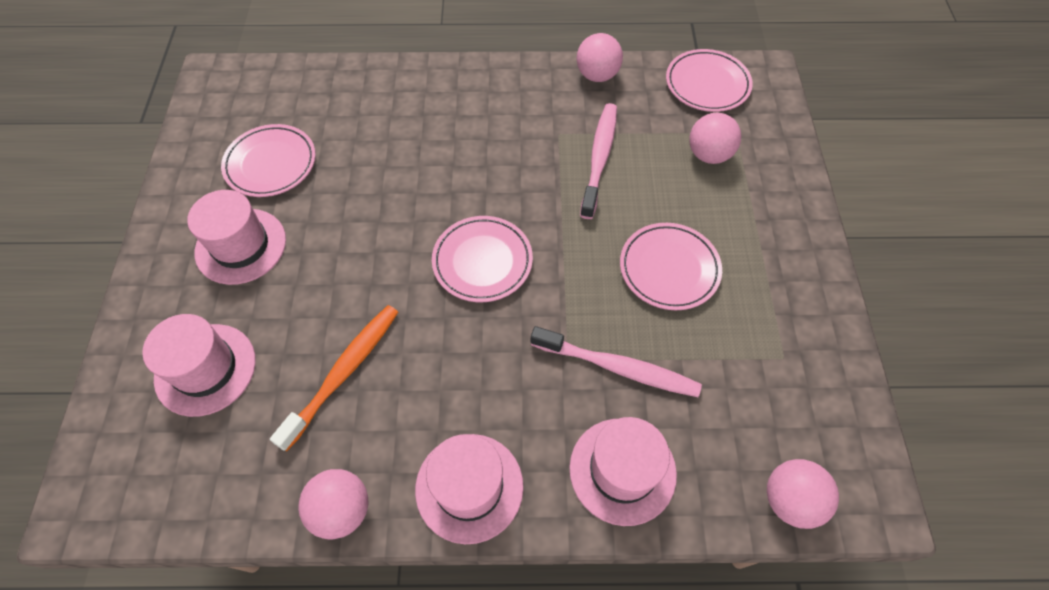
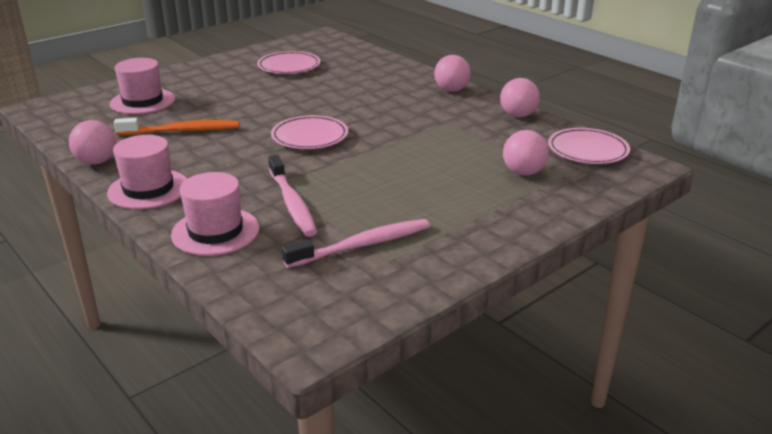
camera: 50 degrees right, 30 degrees down
pink hat [187,190,286,285] -> none
pink toothbrush [580,103,617,219] -> pink toothbrush moved to [282,219,430,268]
pink plate [620,223,722,310] -> none
pink ball [767,459,839,529] -> pink ball moved to [434,55,471,92]

